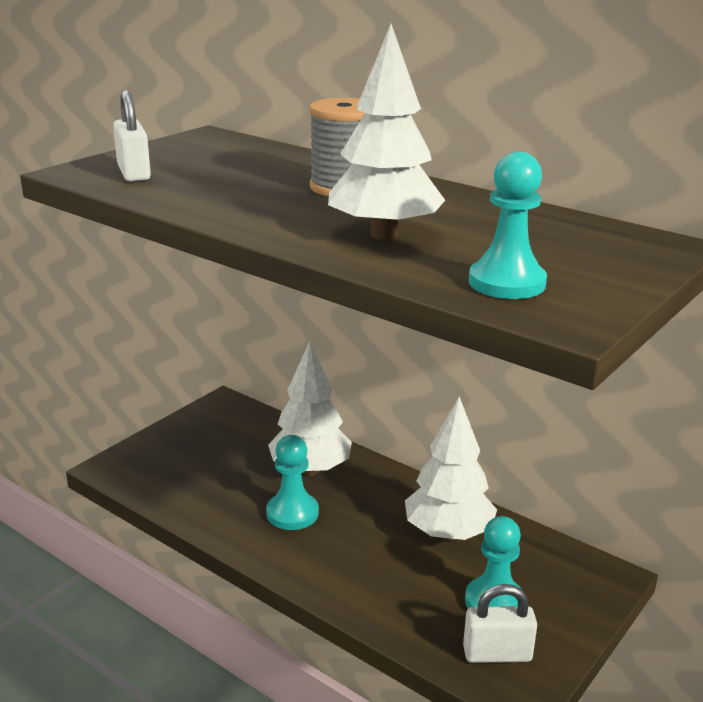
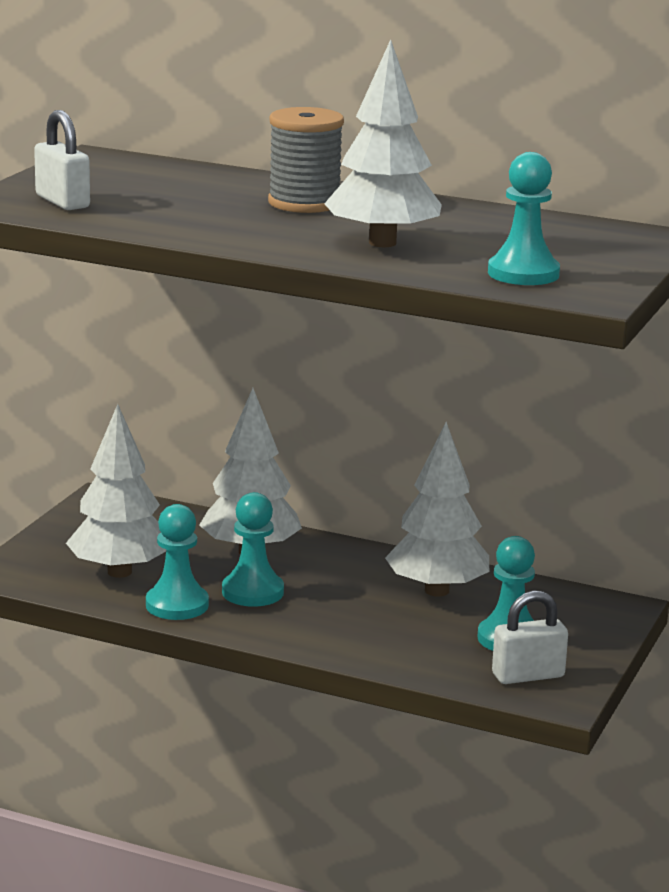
camera: 15 degrees left, 5 degrees down
none -> white tree [66,404,166,578]
none -> turquoise pawn [146,504,209,620]

